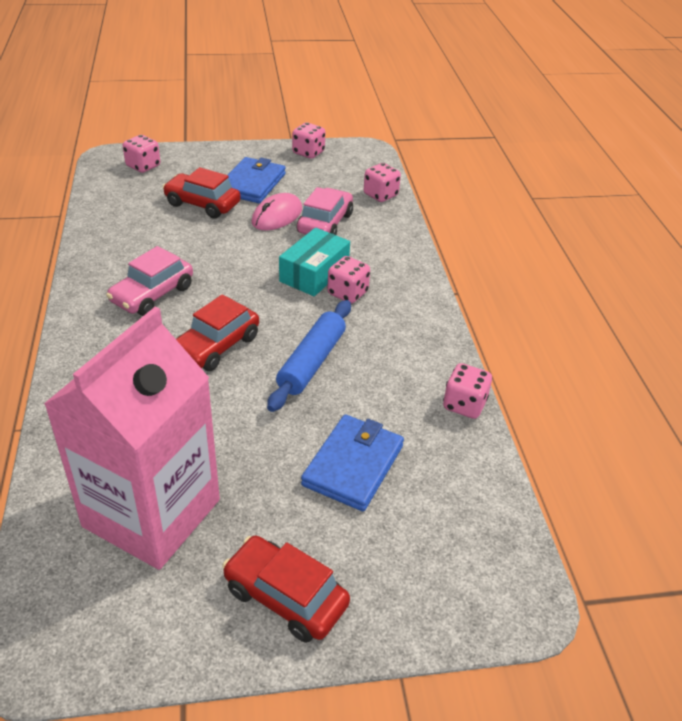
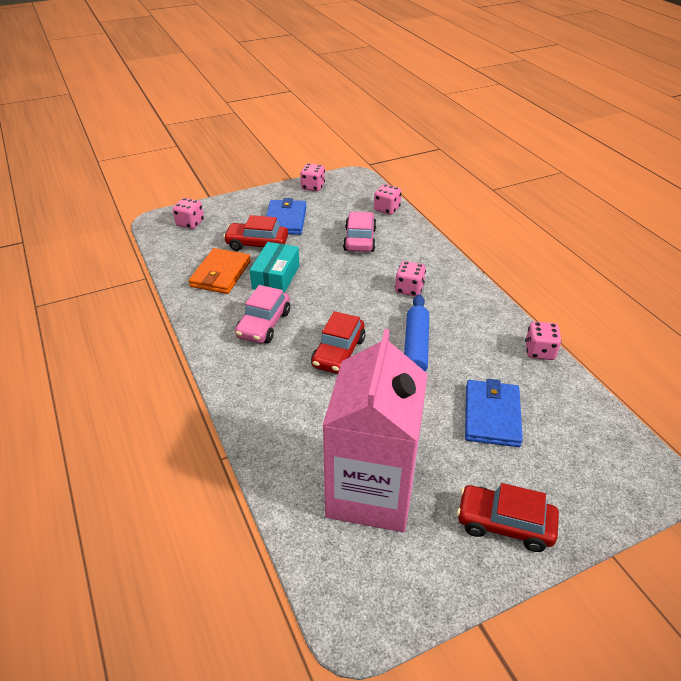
camera: 15 degrees left, 0 degrees up
pink mouse [252,193,302,230] -> none
turquoise box [279,228,350,296] -> turquoise box moved to [250,242,299,293]
none -> orange wallet [189,248,251,294]

